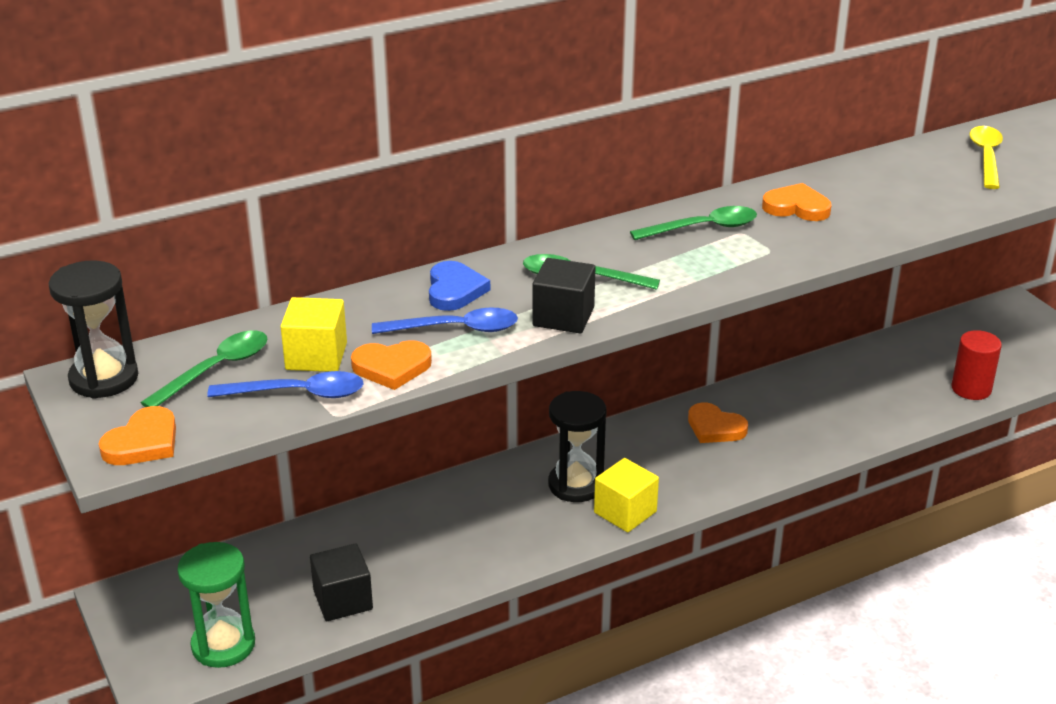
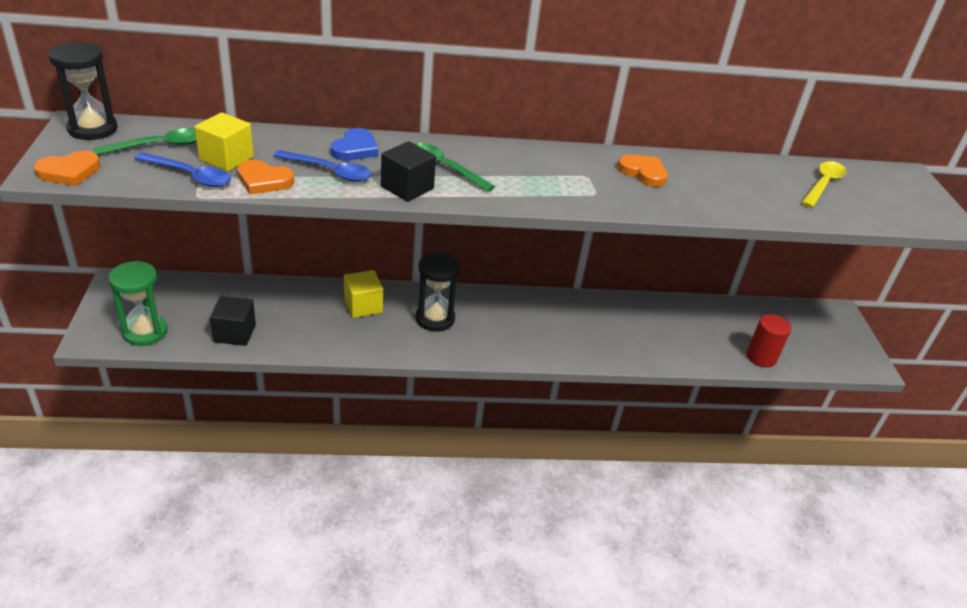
camera: 20 degrees right, 5 degrees up
yellow cube [594,458,659,532] -> yellow cube moved to [344,270,383,318]
green spoon [630,206,757,240] -> none
orange heart [688,403,748,443] -> none

